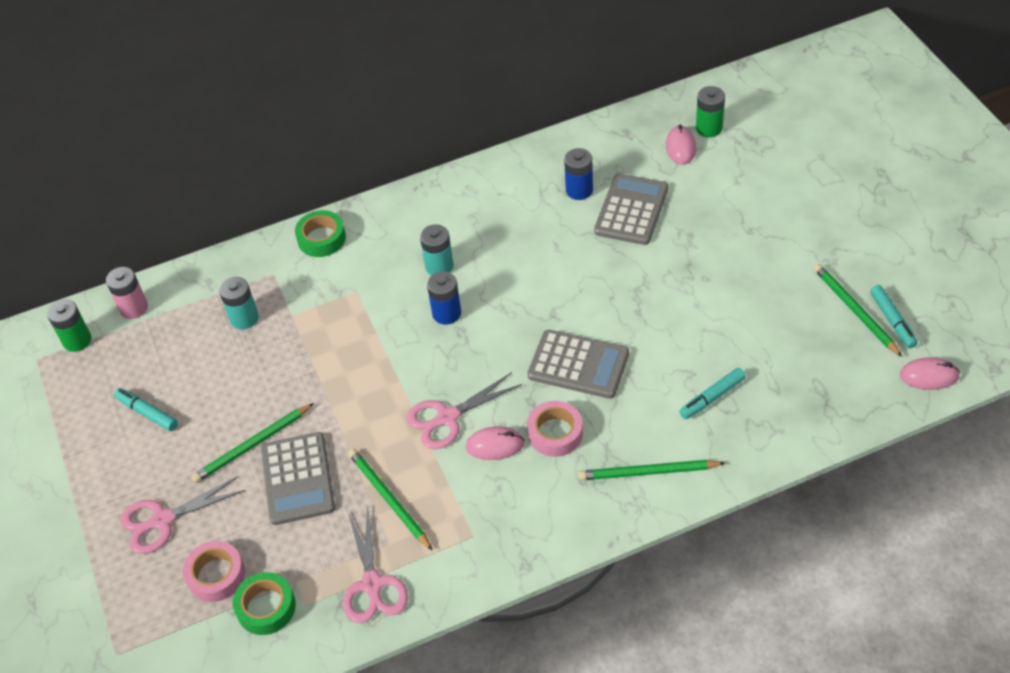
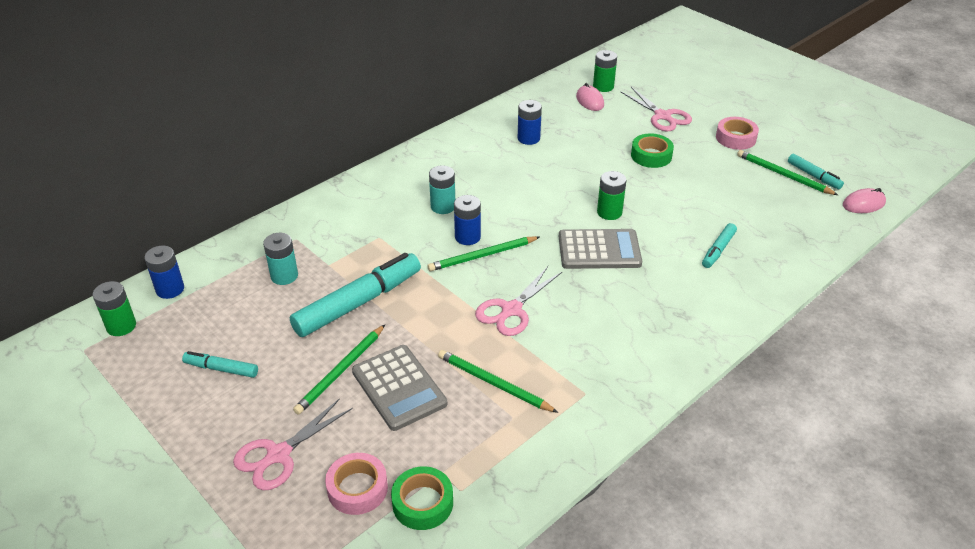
camera: 25 degrees left, 10 degrees down
pink battery [106,267,148,319] -> blue battery [144,246,184,299]
green tape [295,210,346,257] -> green tape moved to [631,133,674,168]
pink scissors [343,506,408,623] -> pink scissors moved to [620,87,692,131]
pink mouse [466,426,525,460] -> none
pink tape [527,401,583,457] -> pink tape moved to [716,117,759,150]
green pencil [578,460,725,480] -> green pencil moved to [427,236,540,271]
grey calculator [594,173,668,245] -> none
none -> turquoise marker [290,253,421,337]
none -> green battery [597,171,626,220]

